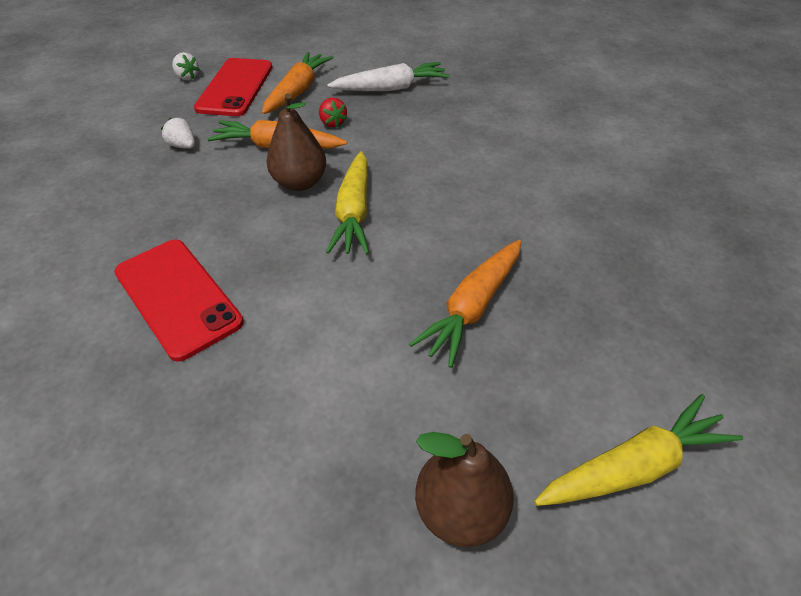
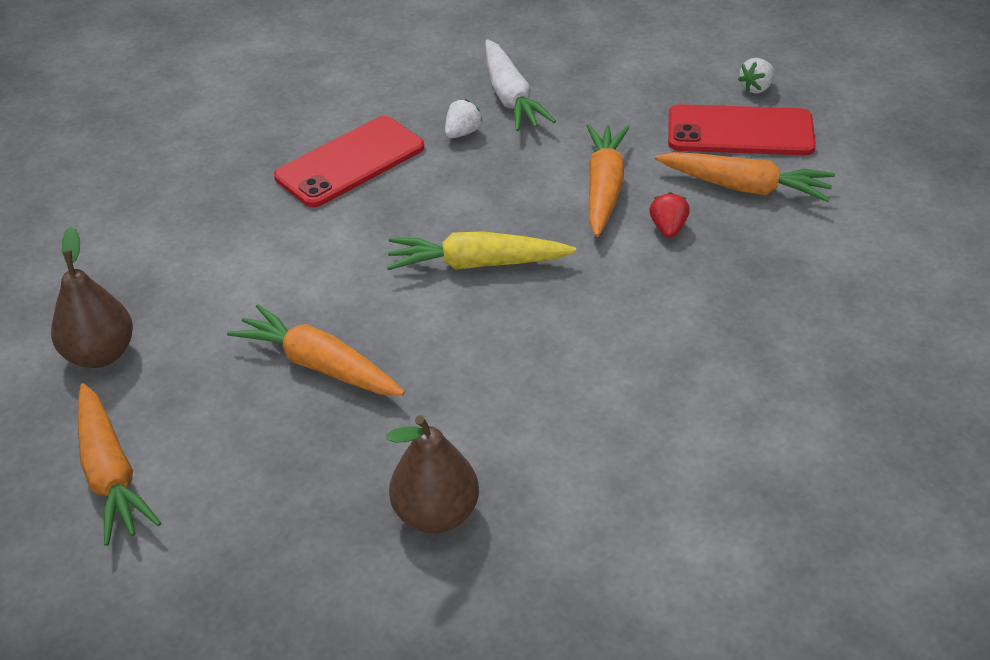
camera: 90 degrees right, 5 degrees down
white strawberry [161,118,195,149] -> white strawberry moved to [445,99,482,138]
brown pear [266,93,326,191] -> brown pear moved to [386,415,479,533]
red strawberry [319,98,347,127] -> red strawberry turned 120 degrees clockwise [650,192,690,238]
white carrot [327,62,450,91] -> white carrot moved to [485,39,556,131]
yellow carrot [534,394,743,506] -> orange carrot [78,383,161,546]

